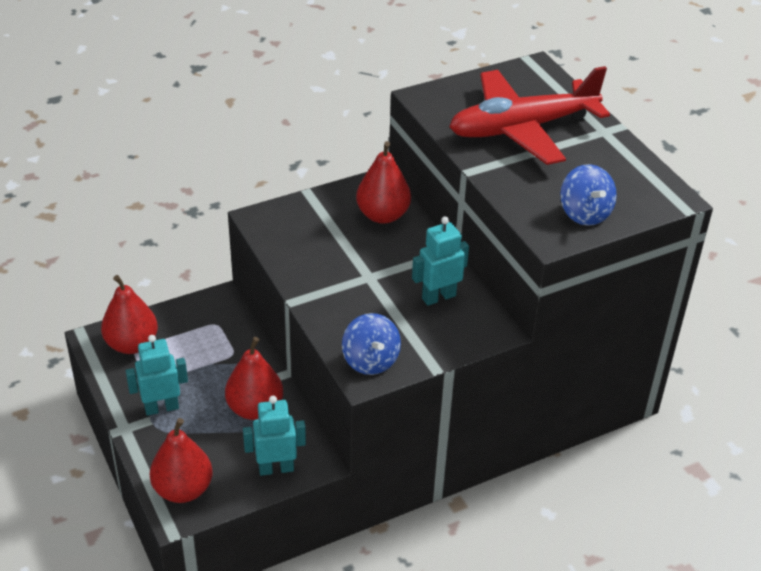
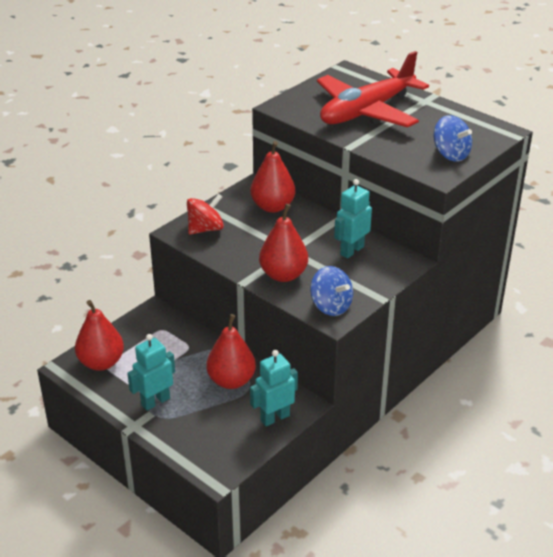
camera: 20 degrees left, 5 degrees down
red pear [150,418,213,503] -> red pear moved to [259,204,308,282]
none -> red spinning top [187,194,224,235]

